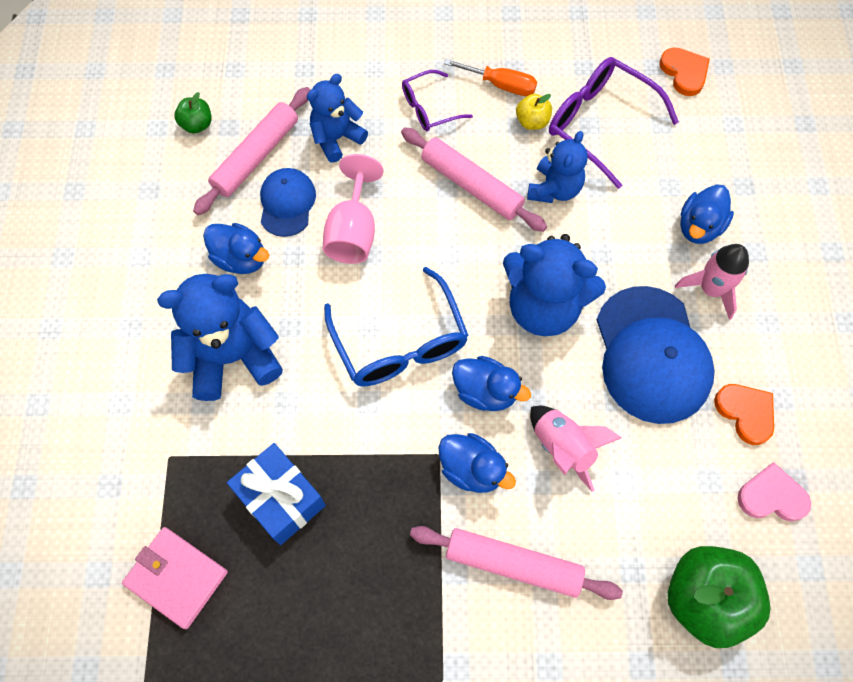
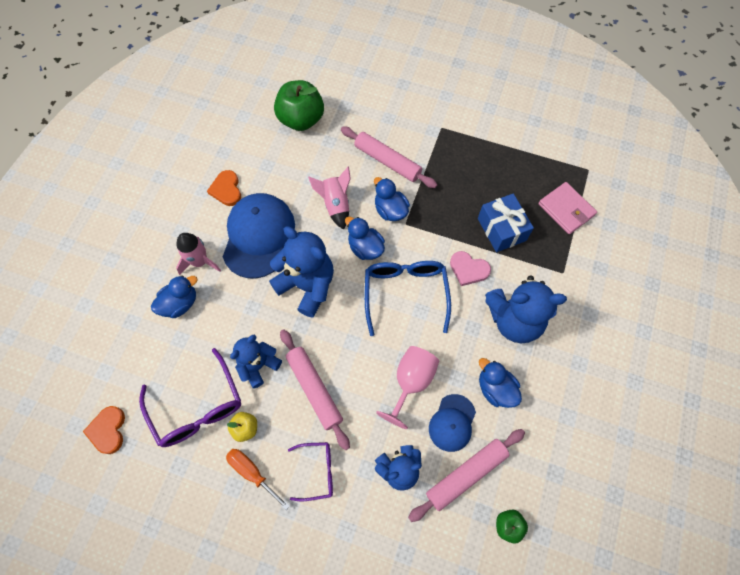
camera: 160 degrees left, 0 degrees up
pink heart [737,462,811,522] -> pink heart moved to [450,251,491,286]

